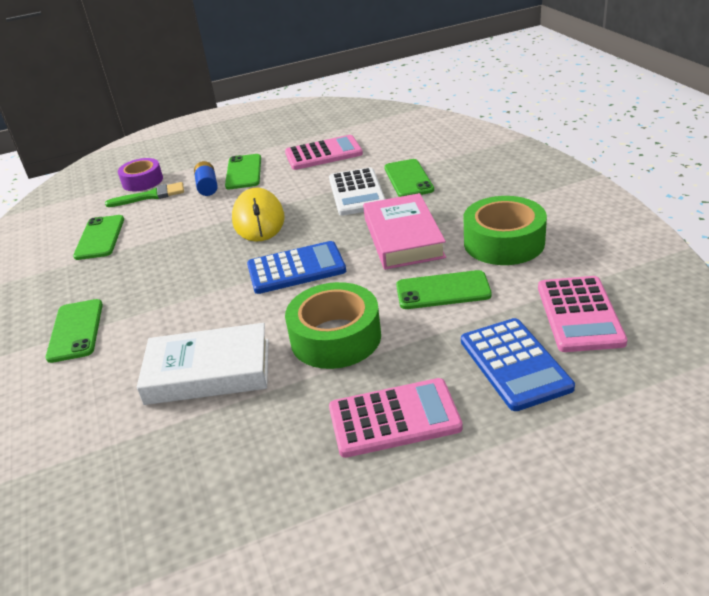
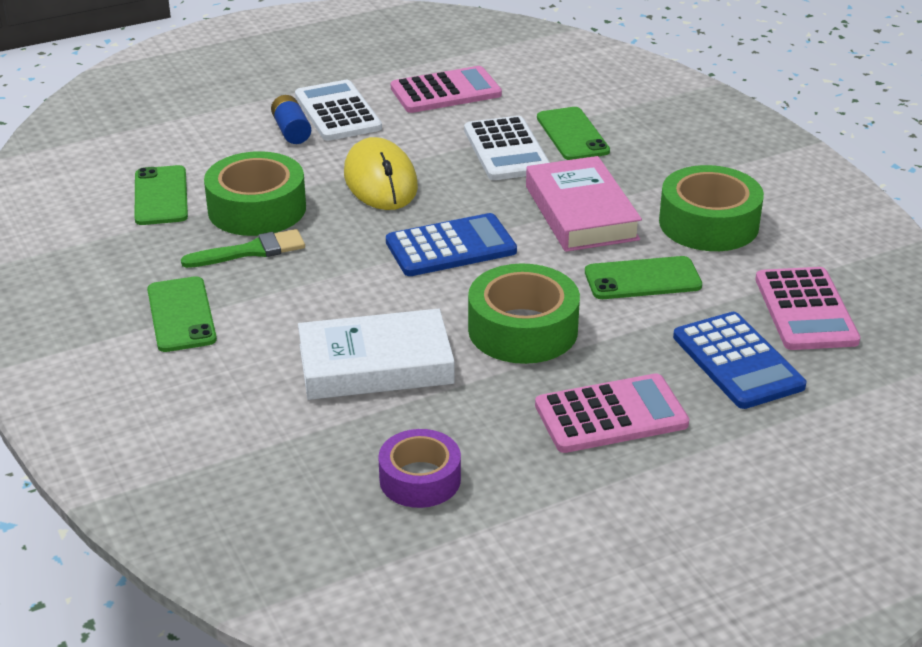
camera: 10 degrees left, 0 degrees up
green brush [105,182,184,207] -> green brush moved to [181,229,305,268]
purple tape [118,158,163,191] -> purple tape moved to [378,429,461,508]
green phone [225,154,261,189] -> white calculator [295,80,382,141]
none -> green tape [204,151,306,236]

